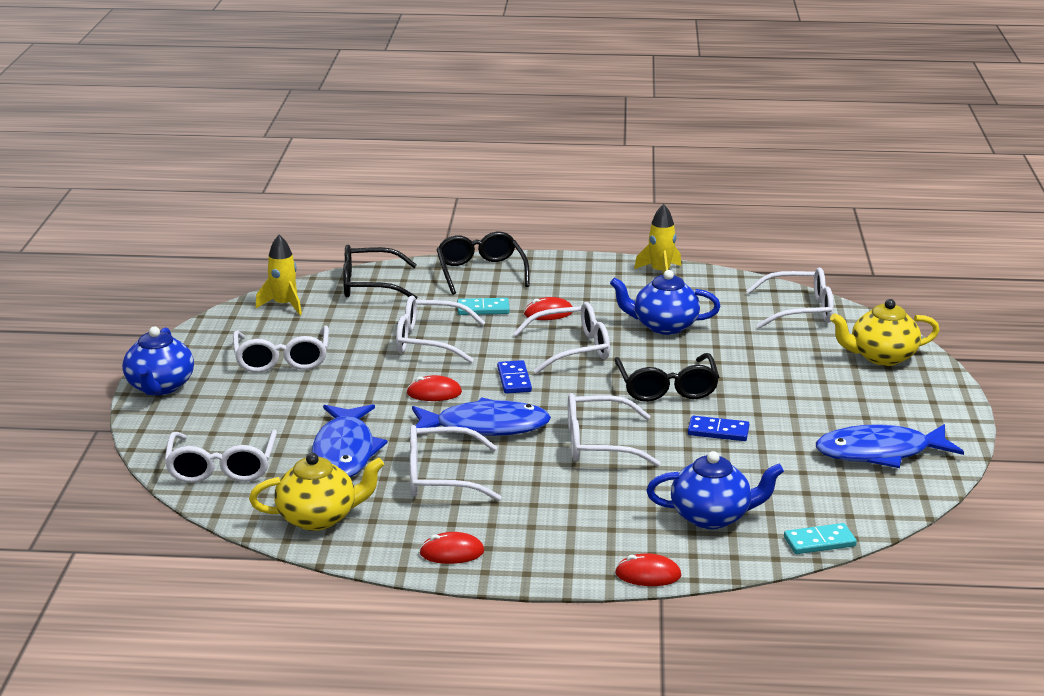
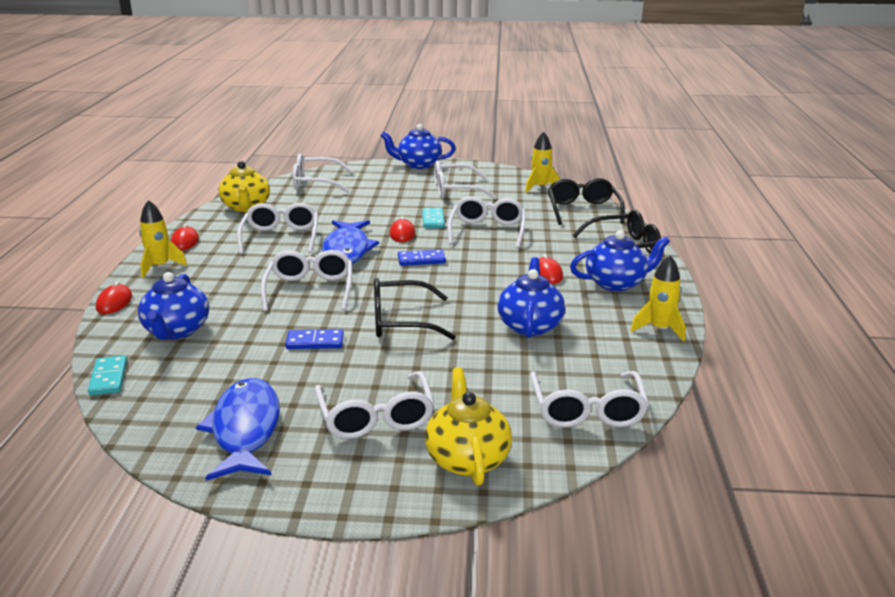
camera: 90 degrees right, 0 degrees up
blue fish [312,404,388,477] -> none
turquoise domino [457,298,510,315] -> turquoise domino moved to [422,208,445,228]
white glasses [513,302,610,374] -> white glasses moved to [315,371,434,439]
blue domino [688,416,749,441] -> blue domino turned 75 degrees clockwise [285,329,344,349]
none -> yellow rocket [139,200,187,278]
none -> blue teapot [570,230,670,292]

